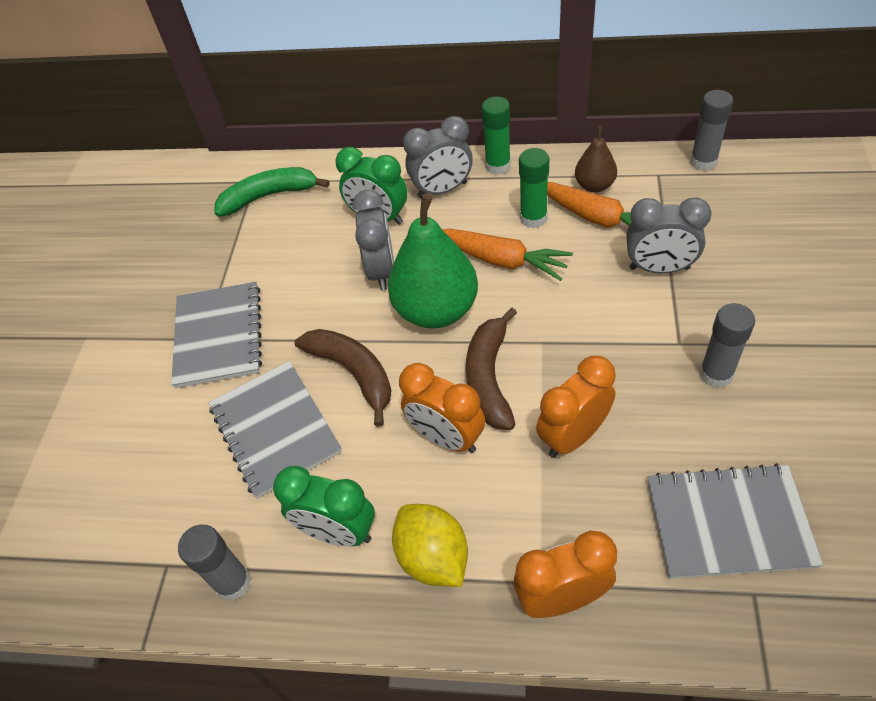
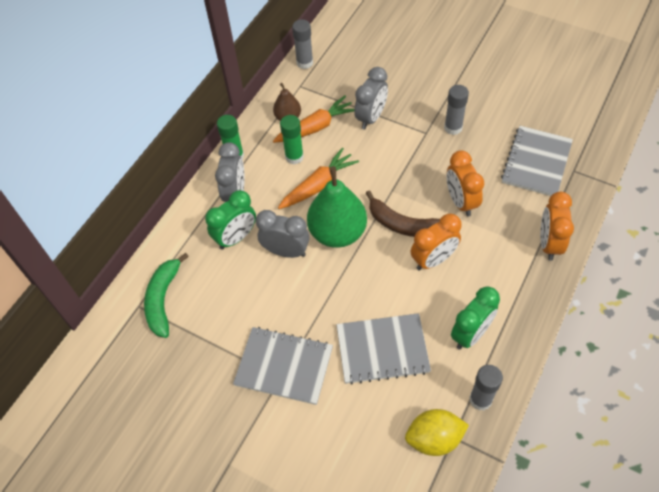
camera: 70 degrees left, 5 degrees up
brown banana [295,329,391,427] -> none
yellow lemon [392,504,468,587] -> yellow lemon moved to [405,409,469,456]

